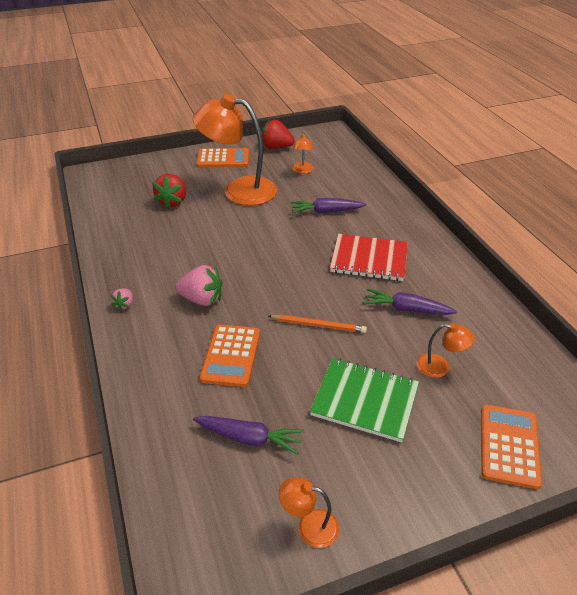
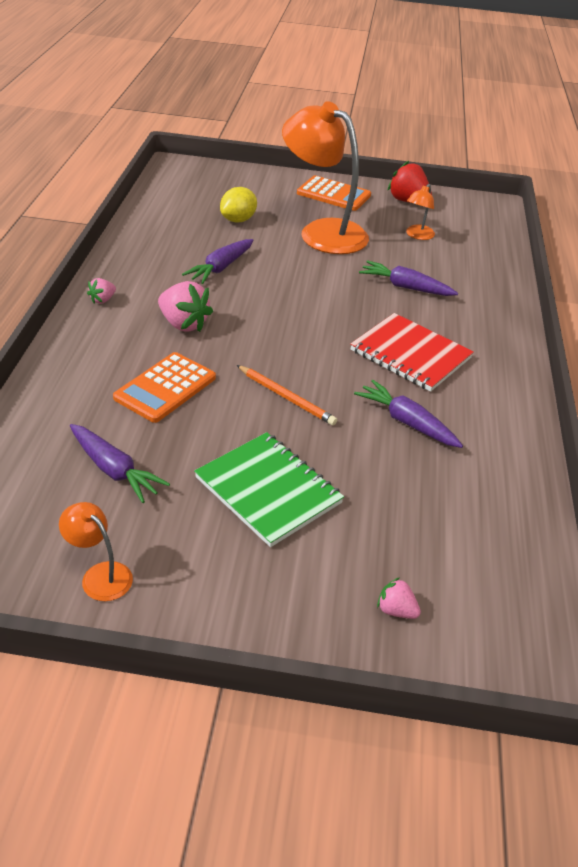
camera: 25 degrees right, 0 degrees up
red strawberry [152,174,186,209] -> yellow lemon [220,187,257,223]
orange lamp [417,323,475,378] -> none
orange calculator [481,404,542,489] -> pink strawberry [377,577,421,619]
none -> purple carrot [182,239,254,284]

